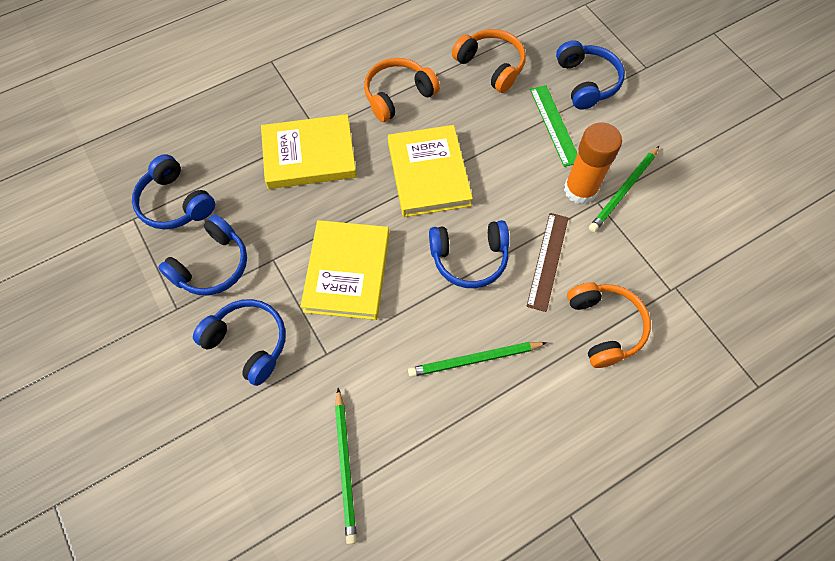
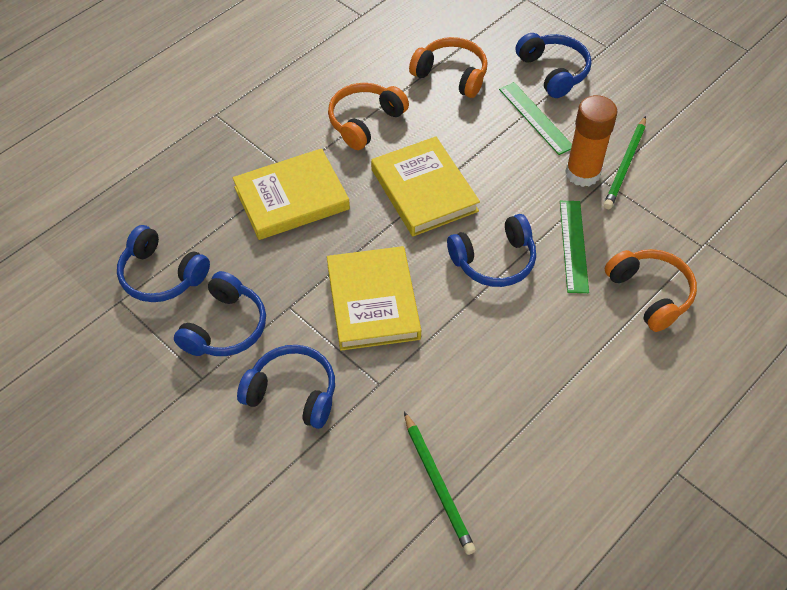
camera: 15 degrees left, 10 degrees down
green pencil [408,342,547,377] -> none
brown ruler [526,213,568,312] -> green ruler [560,201,589,293]

